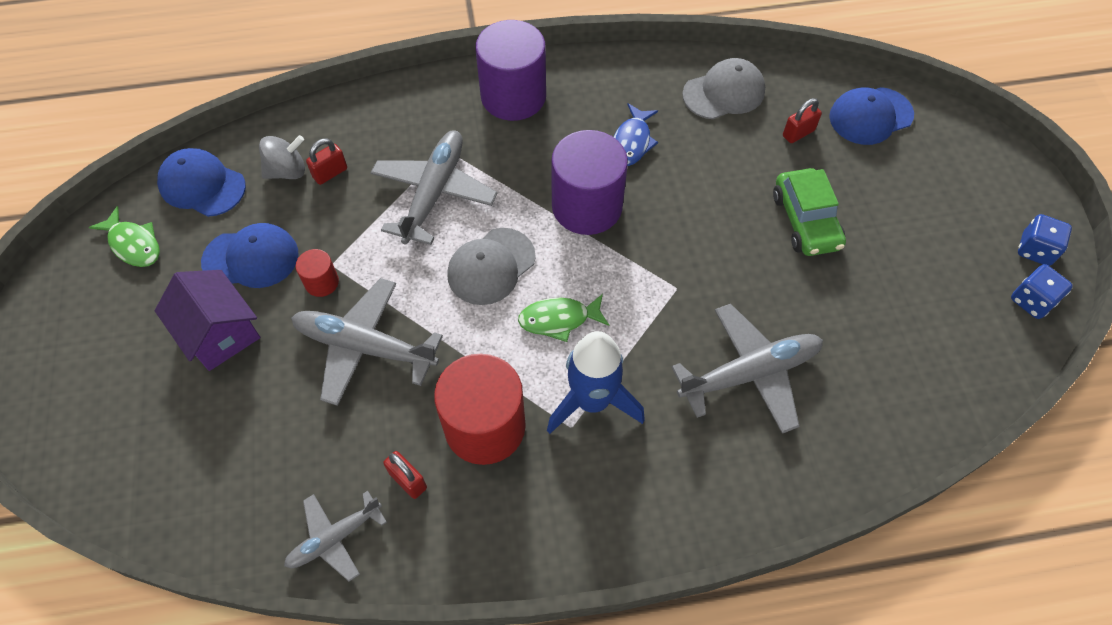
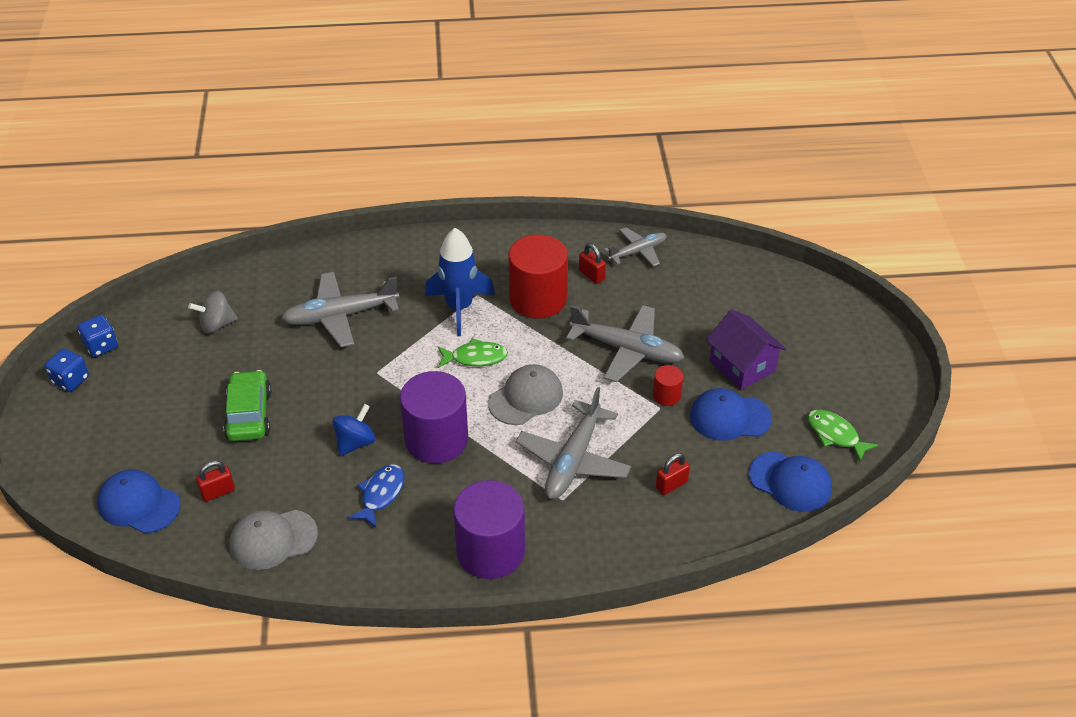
camera: 175 degrees left, 15 degrees down
grey spinning top [259,135,305,179] -> grey spinning top moved to [188,291,238,333]
blue cap [829,87,914,145] -> blue cap turned 135 degrees counterclockwise [97,470,180,534]
none -> blue spinning top [332,404,376,456]

